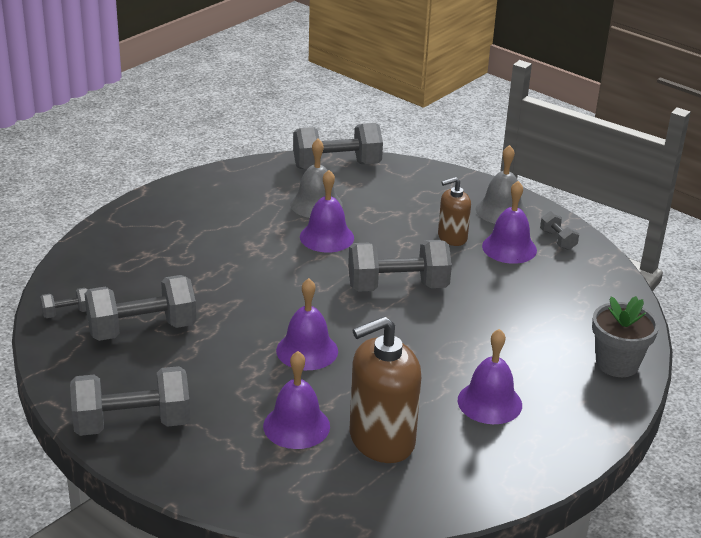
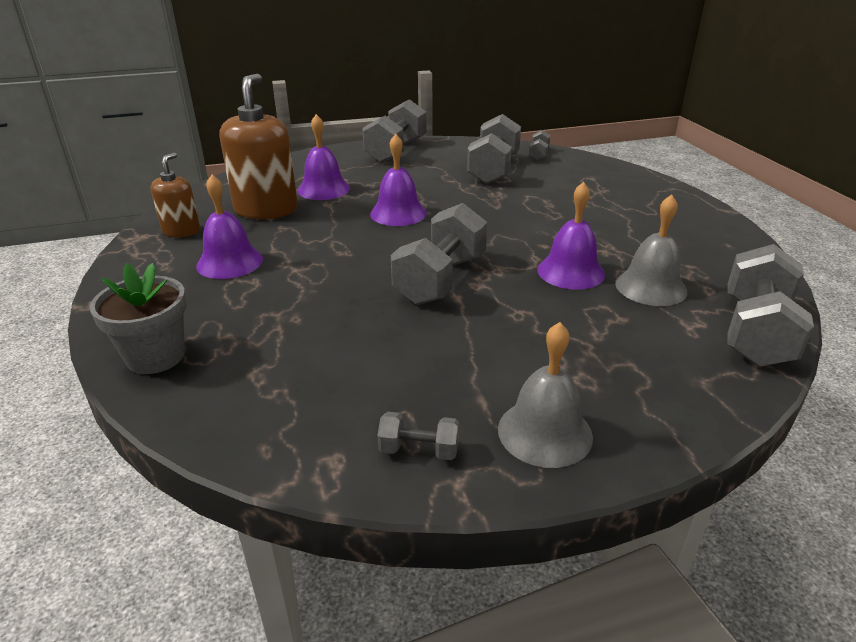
camera: 125 degrees right, 0 degrees up
brown soap dispenser [438,177,471,246] -> brown soap dispenser moved to [150,153,200,237]
purple bell [482,181,537,264] -> none

